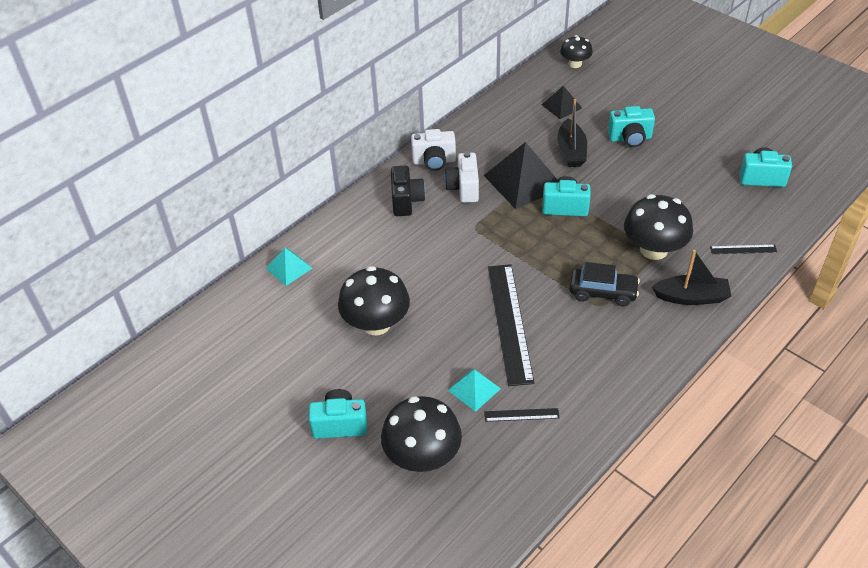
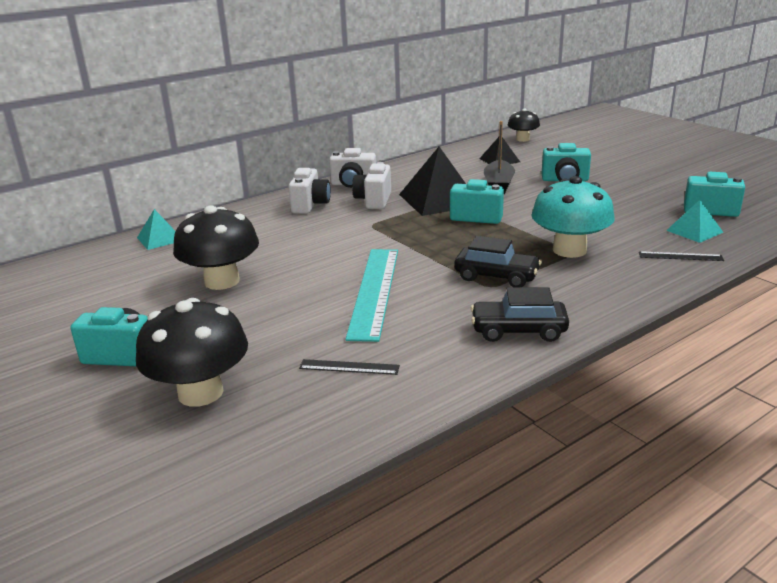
camera: 10 degrees right, 20 degrees down
black camera [391,165,426,216] -> white camera [288,168,331,214]
turquoise pyramid [448,368,501,412] -> turquoise pyramid moved to [666,200,724,243]
black ruler [488,264,534,386] -> turquoise ruler [345,249,398,342]
black mushroom [624,194,693,260] -> turquoise mushroom [531,176,615,258]
black boat [652,250,731,305] -> none
none -> black car [471,287,569,342]

